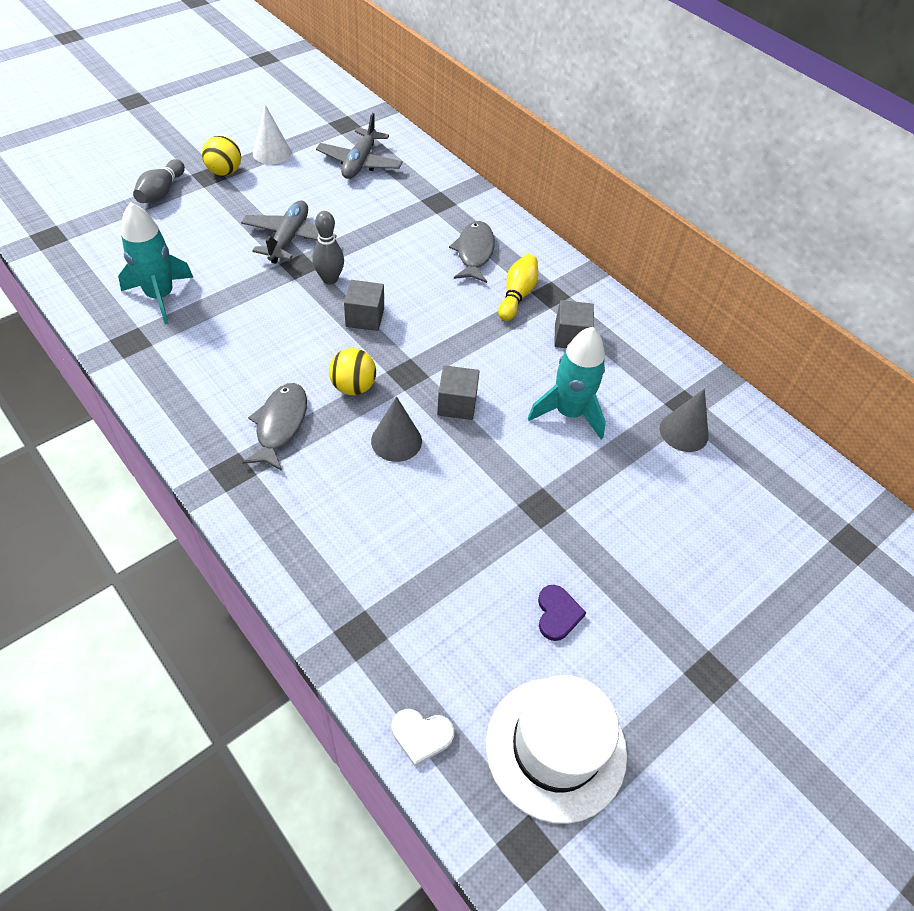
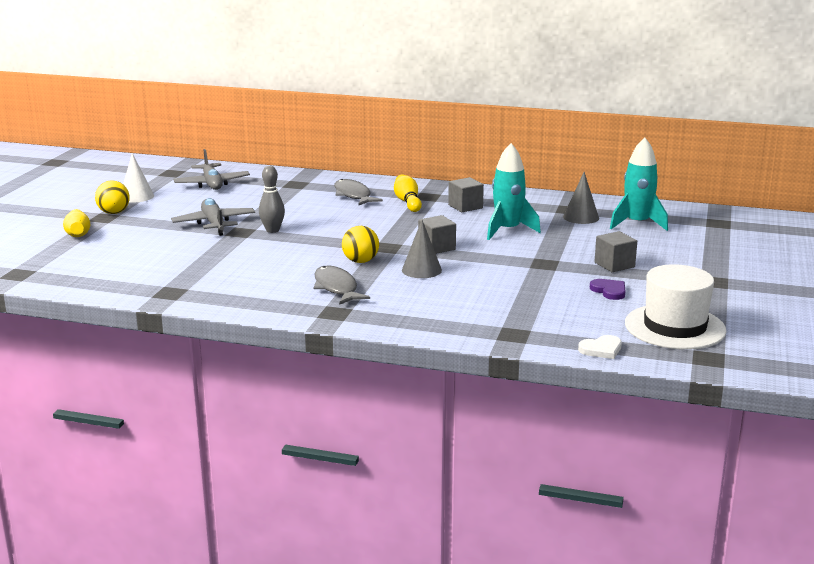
camera: 30 degrees left, 30 degrees down
turquoise rocket [118,202,194,324] -> turquoise rocket moved to [610,137,668,231]
grey bowling pin [133,159,185,203] -> yellow bowling pin [63,209,90,237]
grey cube [344,280,384,331] -> grey cube moved to [595,231,637,272]

